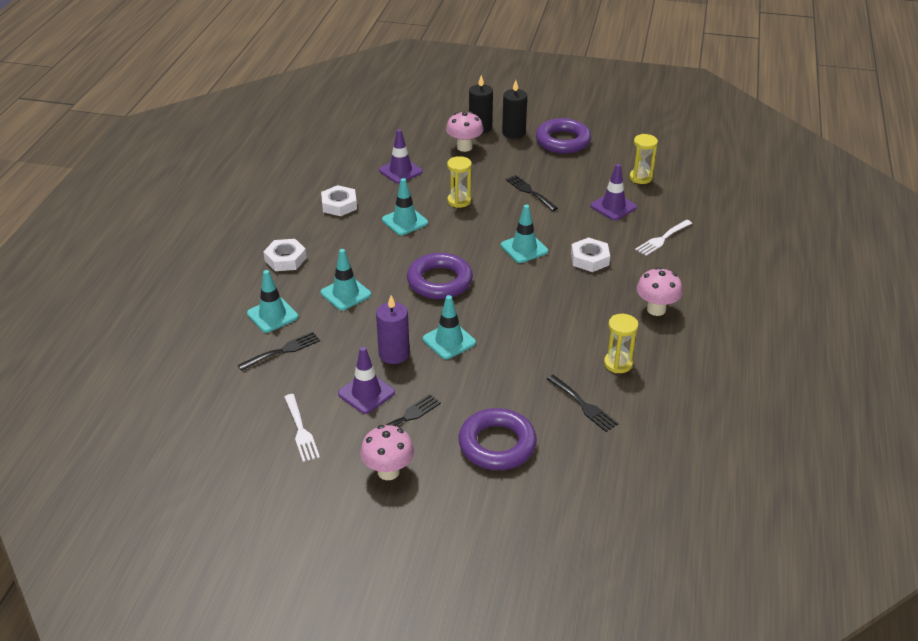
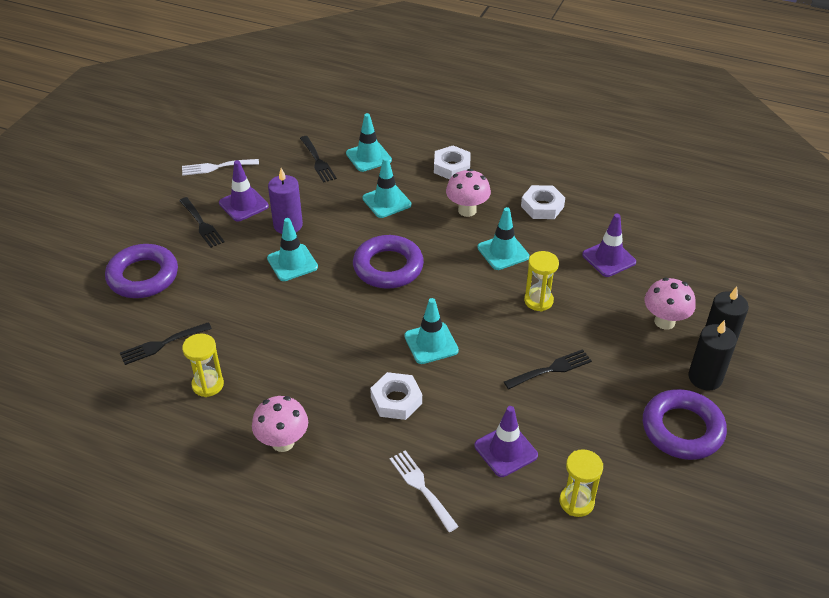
camera: 100 degrees right, 5 degrees up
pink mushroom [360,425,414,480] -> pink mushroom moved to [446,169,491,217]

